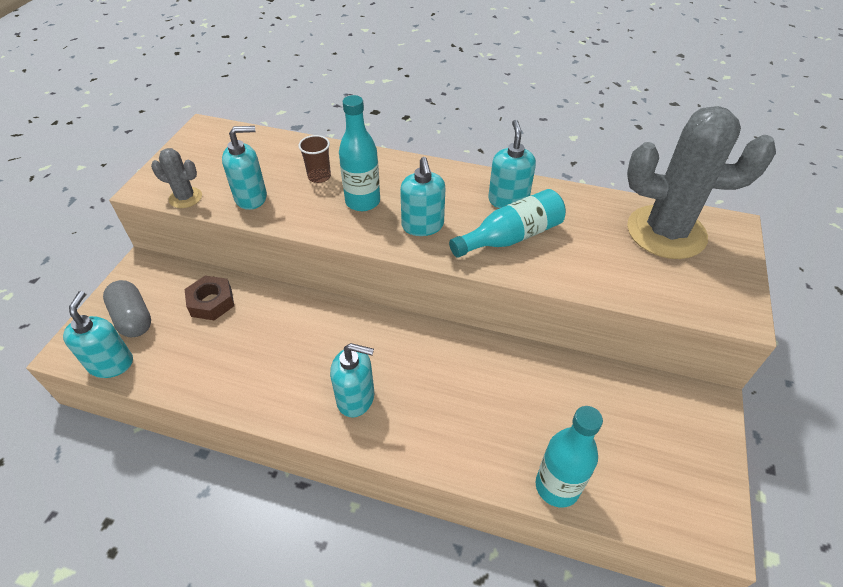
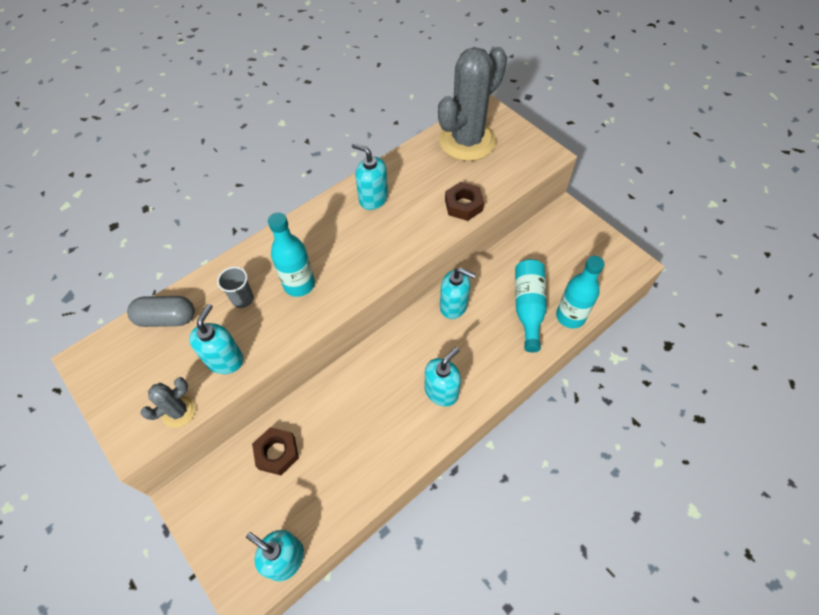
camera: 55 degrees left, 10 degrees up
grey capsule [103,280,151,338] -> grey capsule moved to [127,296,195,327]
brown cup [298,135,331,183] -> grey cup [217,267,254,308]
turquoise soap dispenser [400,157,445,236] -> turquoise soap dispenser moved to [440,267,476,319]
turquoise bottle [449,189,566,258] -> turquoise bottle moved to [515,259,547,353]
none -> brown nut [445,182,484,221]

